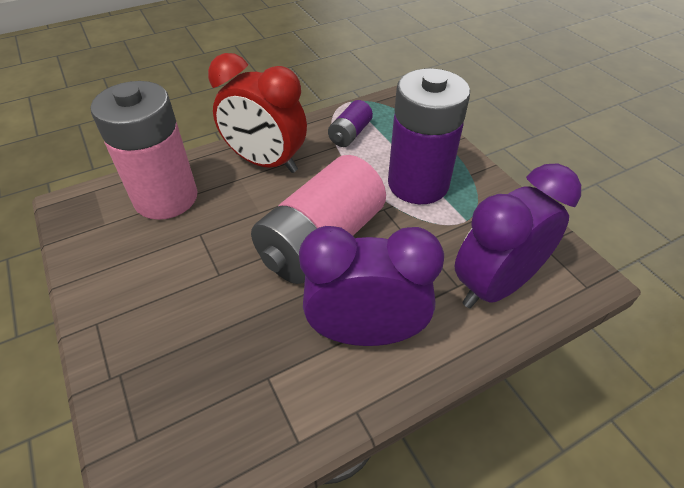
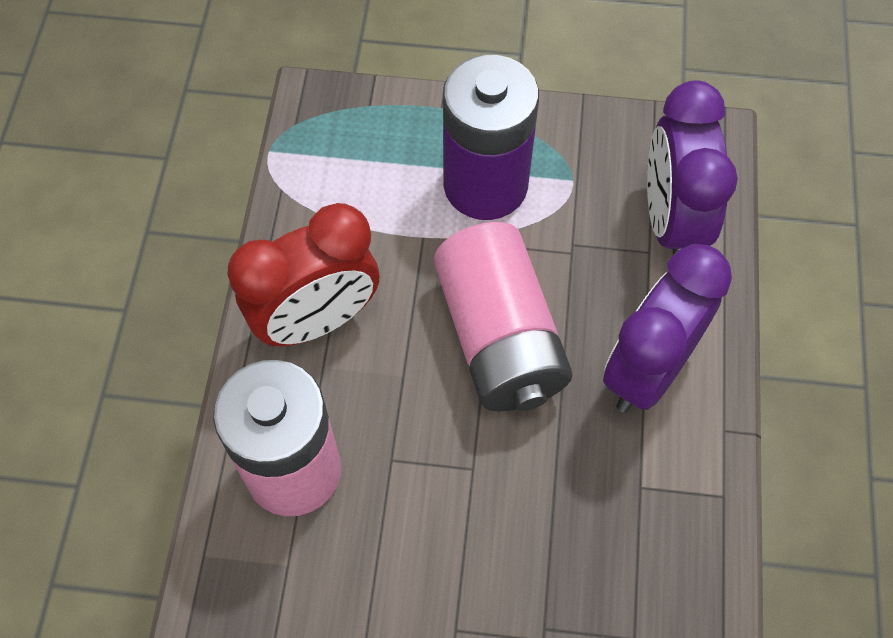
camera: 55 degrees left, 15 degrees up
purple battery [328,100,373,147] -> none

